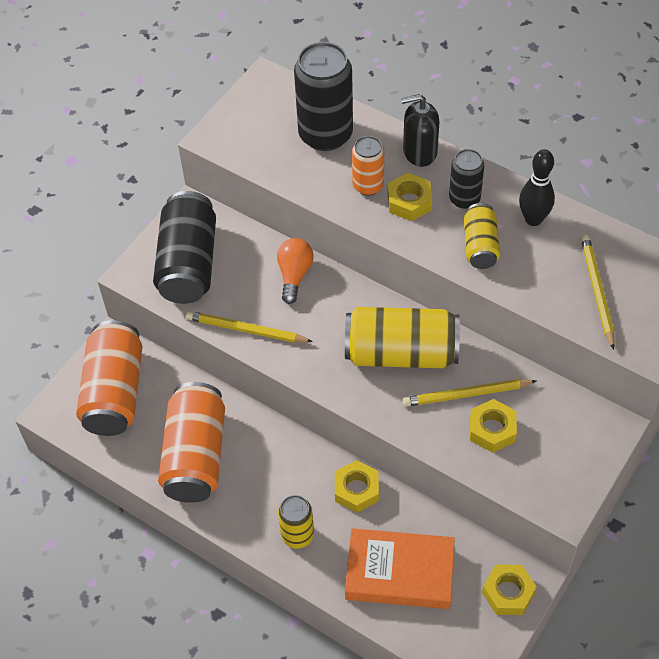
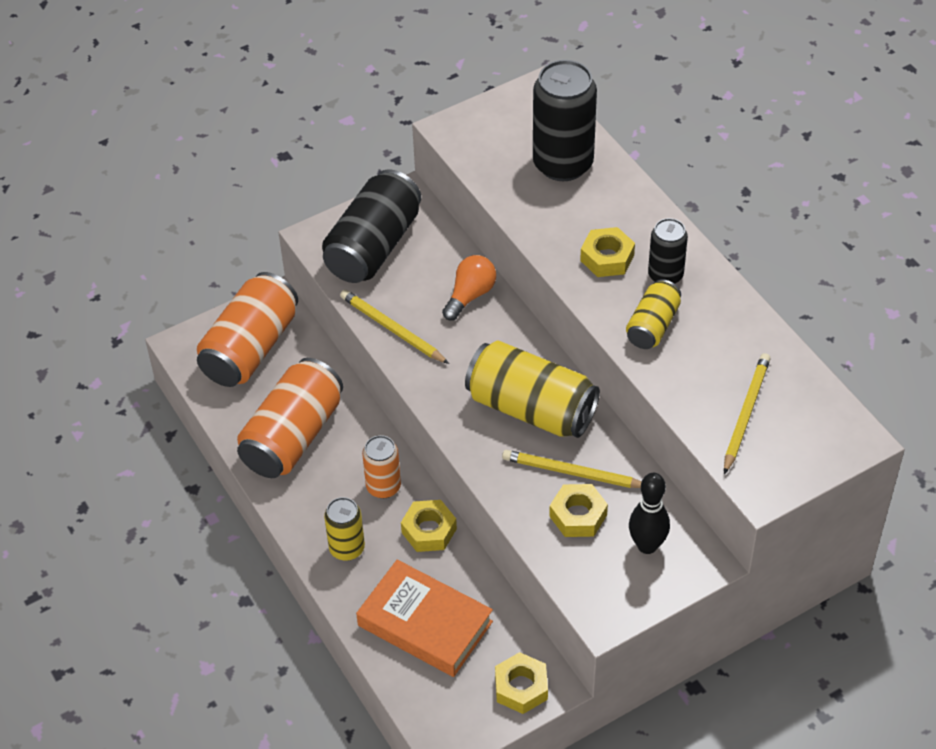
camera: 25 degrees right, 5 degrees down
orange can [352,136,384,196] -> orange can moved to [362,435,401,498]
black soap dispenser [401,94,439,167] -> none
black bowling pin [519,149,555,226] -> black bowling pin moved to [629,473,670,554]

